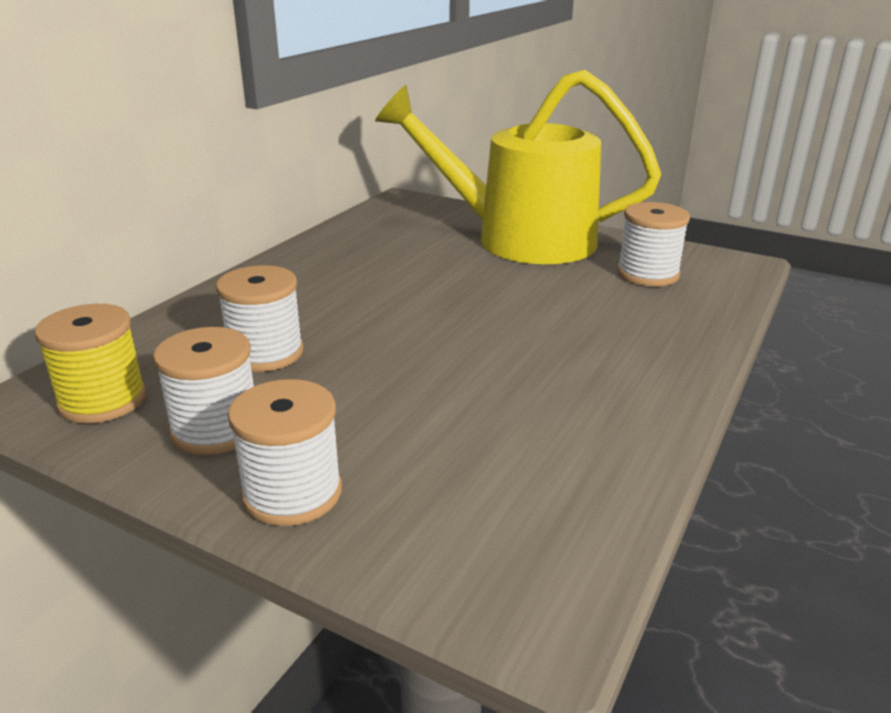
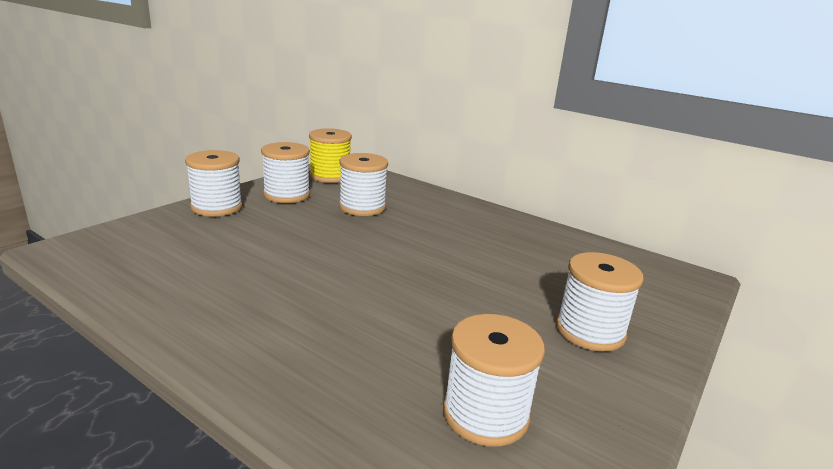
camera: 95 degrees right, 5 degrees down
yellow watering can [375,70,661,264] -> white spool [556,252,644,352]

